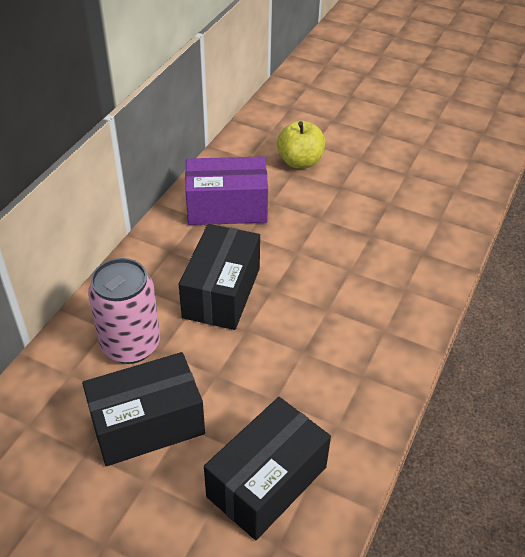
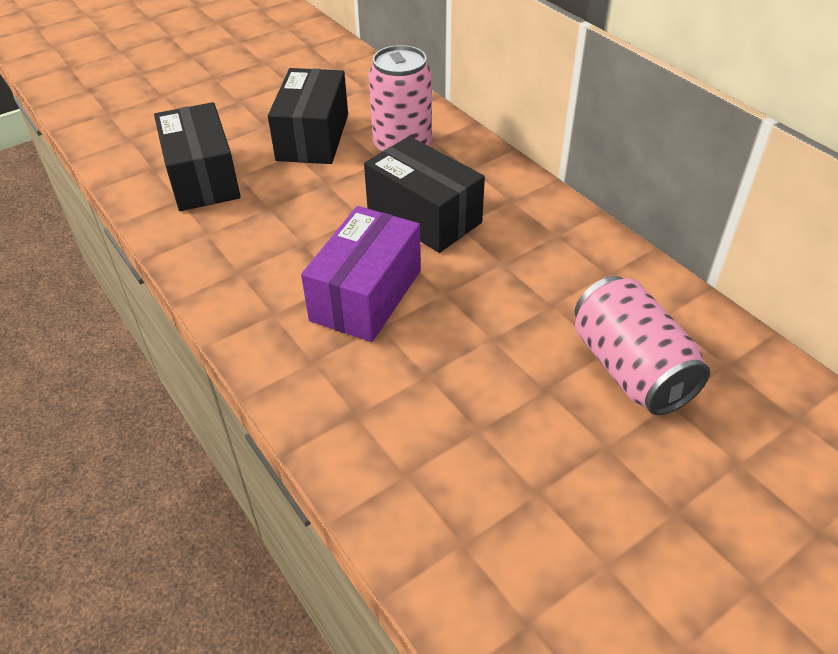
camera: 120 degrees right, 0 degrees up
purple box [185,156,268,225] -> purple box moved to [301,206,421,342]
yellow apple [277,120,325,168] -> pink can [575,276,710,415]

